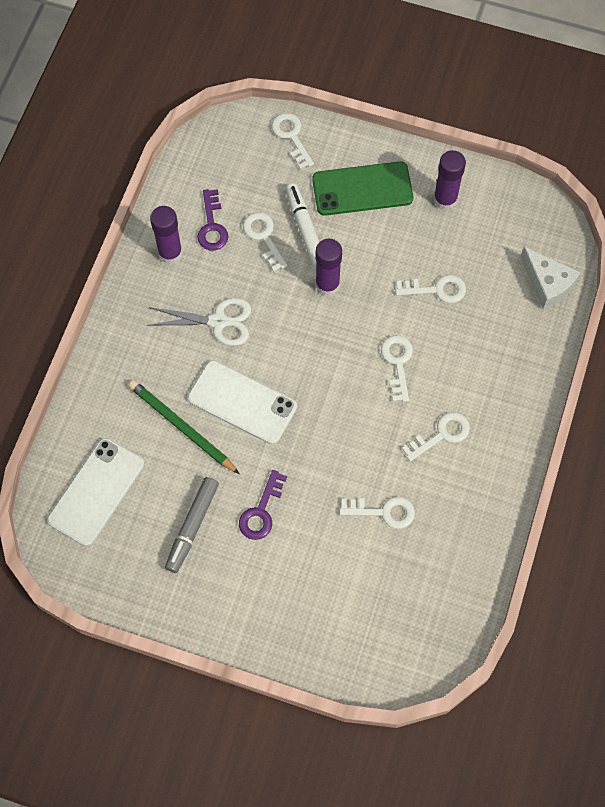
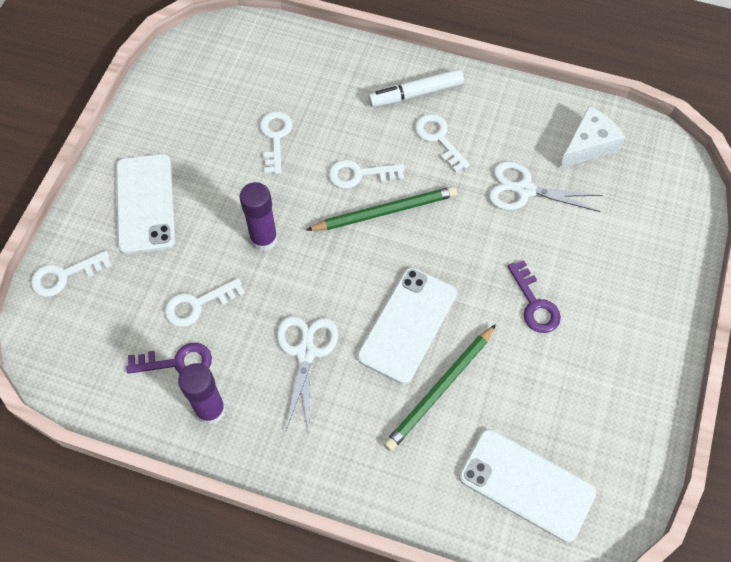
camera: 90 degrees left, 5 degrees down
grey marker [165,477,219,573] -> none
purple key [239,470,287,540] -> purple key turned 45 degrees clockwise [508,260,561,333]
white marker [285,183,319,267] -> white marker moved to [368,69,464,107]
green phone [312,161,413,216] -> white phone [116,154,175,254]
white key [340,497,415,529] -> white scissors [488,161,602,212]
purple glue stick [434,150,466,210] -> none
white cheese [521,247,581,309] -> white cheese moved to [559,106,625,168]
none -> green pencil [306,186,457,231]

